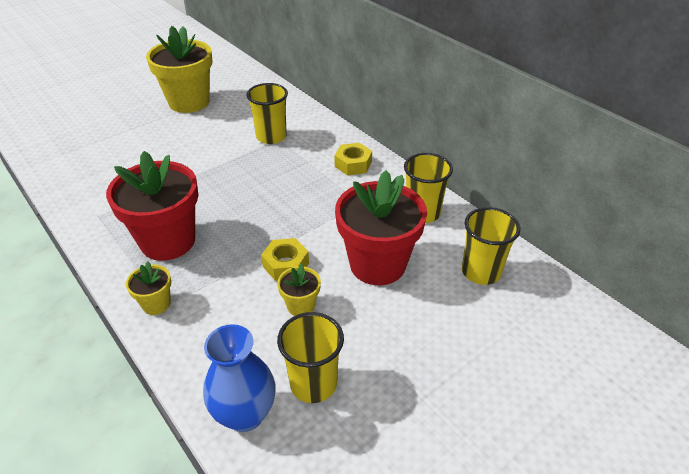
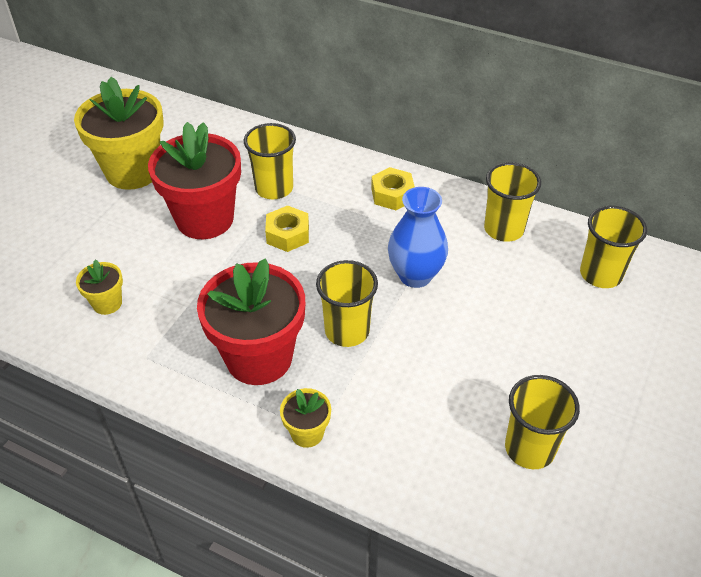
camera: 25 degrees left, 5 degrees up
blue vase [203,324,275,432] -> blue vase moved to [388,187,448,288]
yellow nut [261,238,309,281] -> yellow nut moved to [265,205,309,252]
yellow flower pot [277,264,321,316] -> yellow flower pot moved to [76,259,123,315]
red flower pot [335,170,427,285] -> red flower pot moved to [148,122,241,239]
none -> yellow cup [316,260,378,347]

